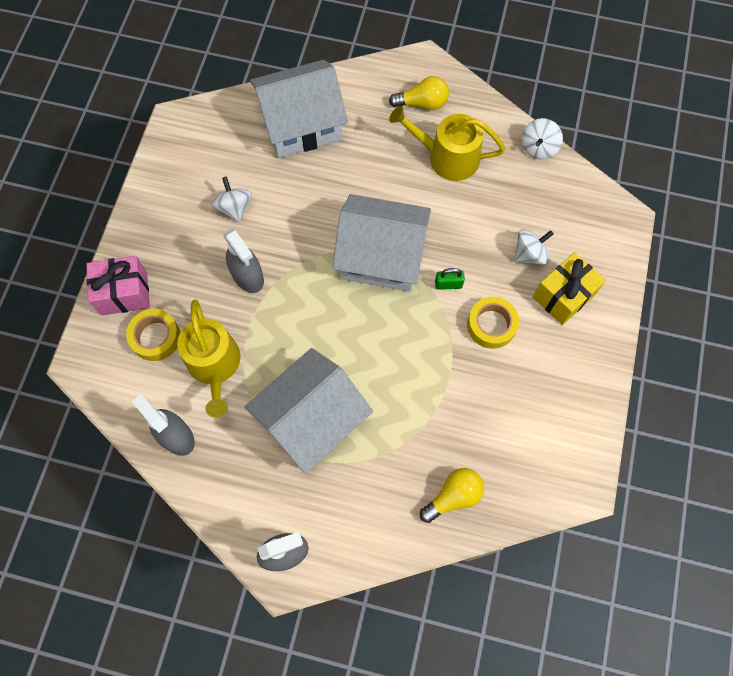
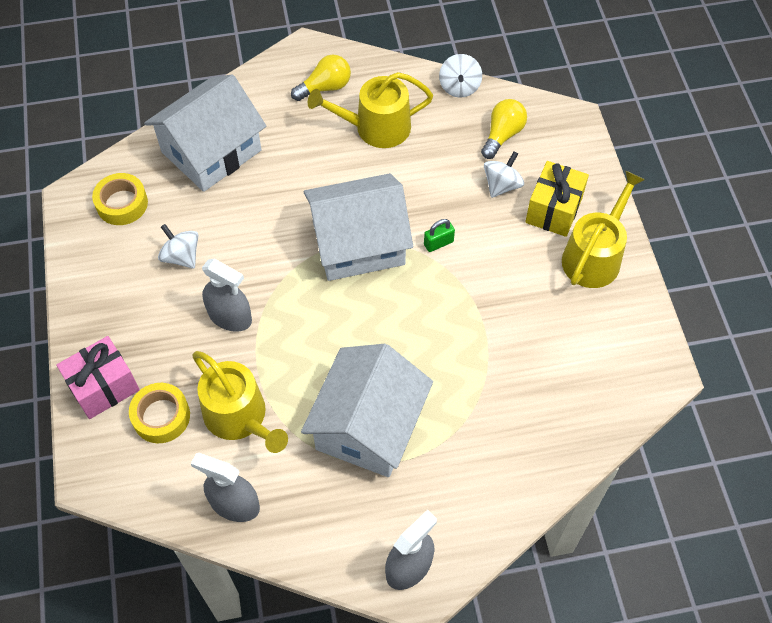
camera: 25 degrees left, 10 degrees down
yellow light bulb [420,468,484,523] -> yellow light bulb moved to [481,99,527,159]
yellow tape [467,297,519,349] -> yellow tape moved to [92,173,148,225]
none -> yellow watering can [562,171,645,288]

